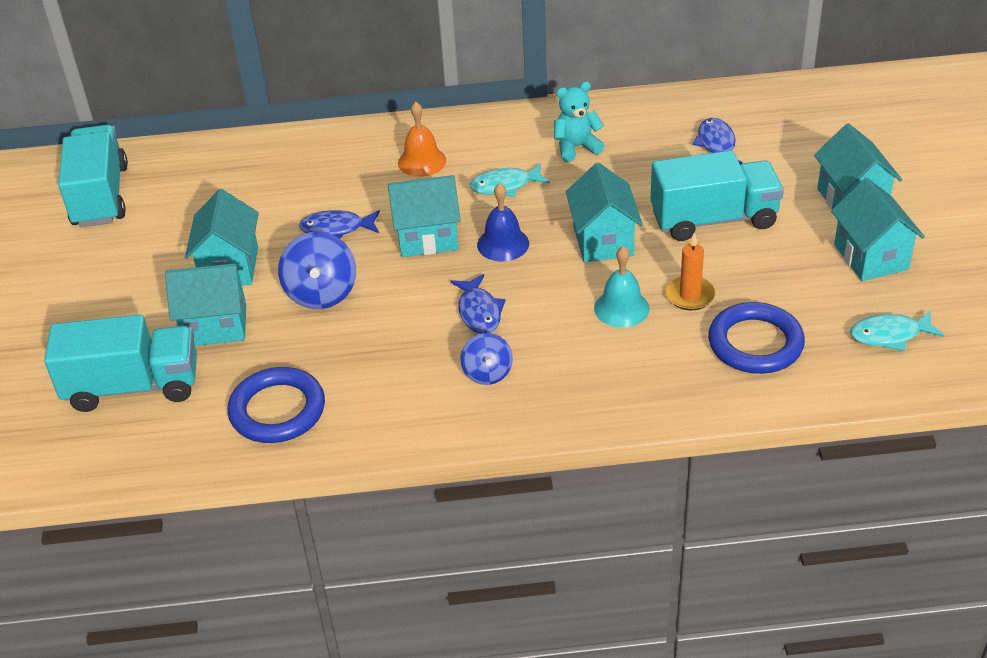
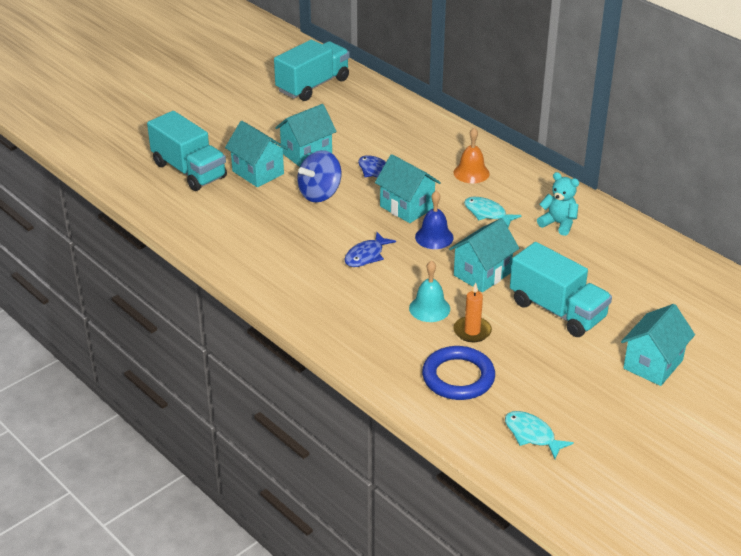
camera: 50 degrees right, 5 degrees down
blue ring [227,367,325,443] -> none
blue spinning top [461,333,513,385] -> none
blue fish [693,118,743,164] -> none
turquoise house [831,178,925,281] -> none

